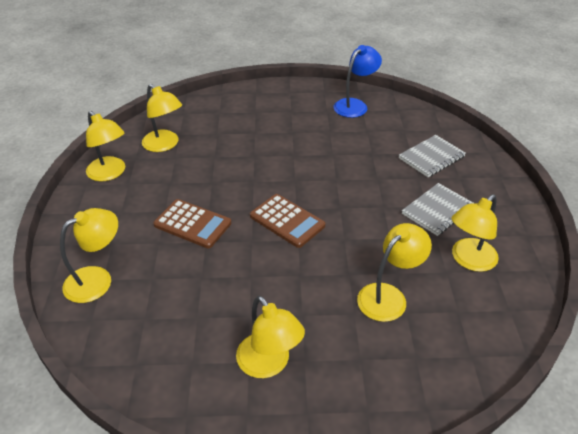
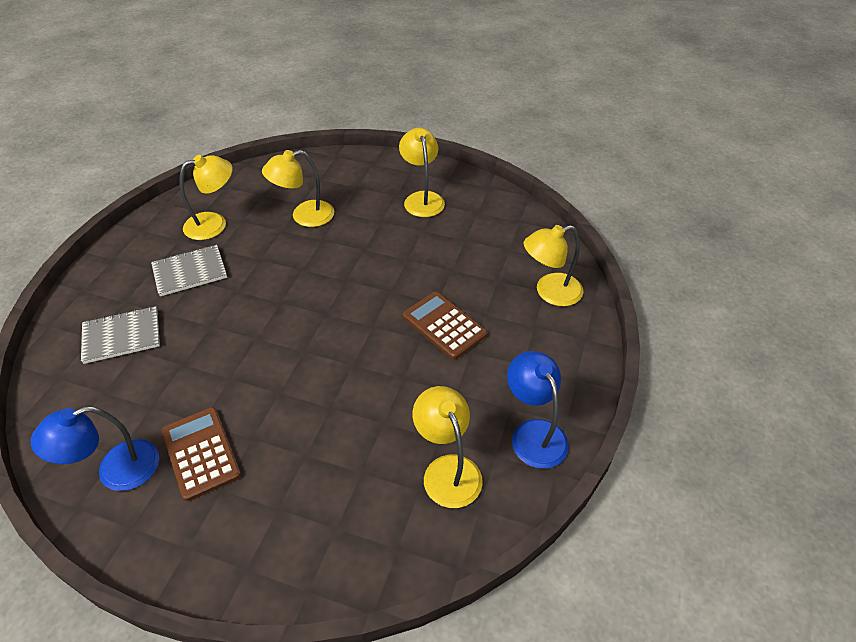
camera: 160 degrees left, 5 degrees up
yellow lamp [86,111,125,181] -> blue lamp [507,351,569,469]
brown calculator [250,194,325,248] -> brown calculator moved to [162,407,241,501]

